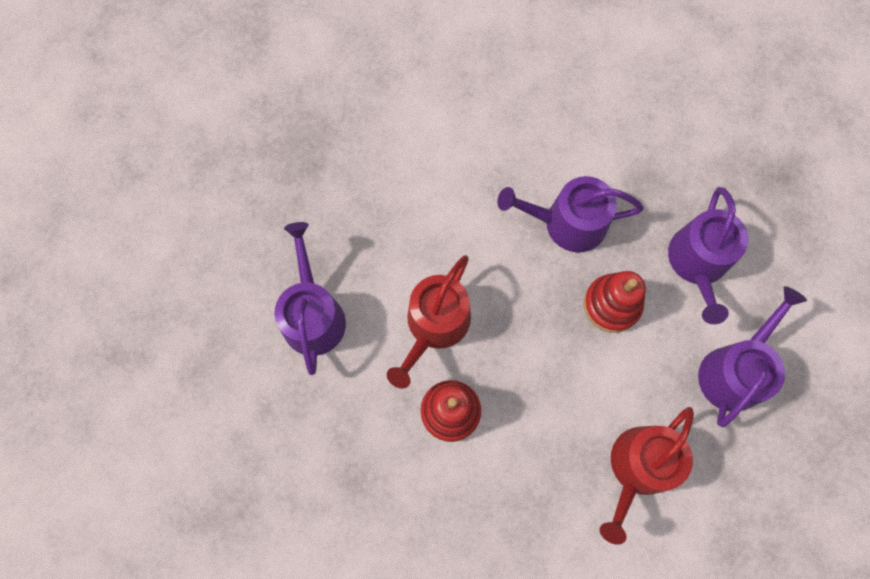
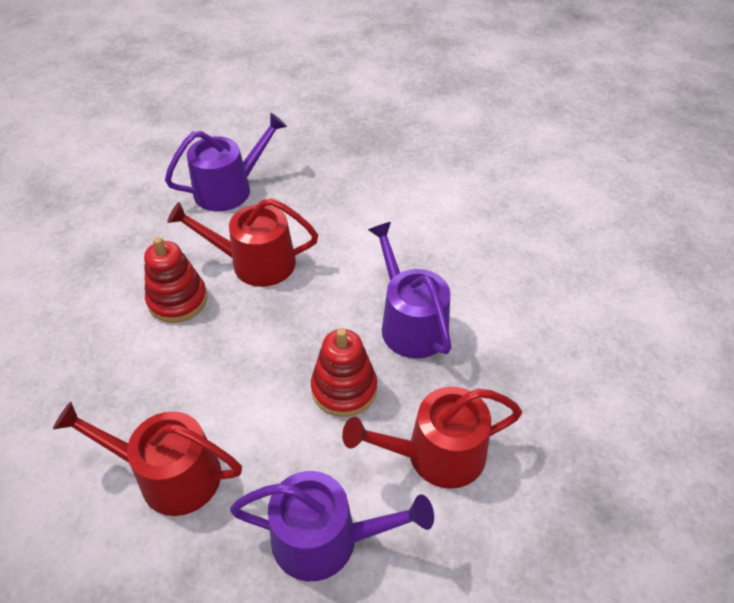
camera: 65 degrees right, 25 degrees down
purple watering can [668,187,749,324] -> red watering can [342,387,522,489]

